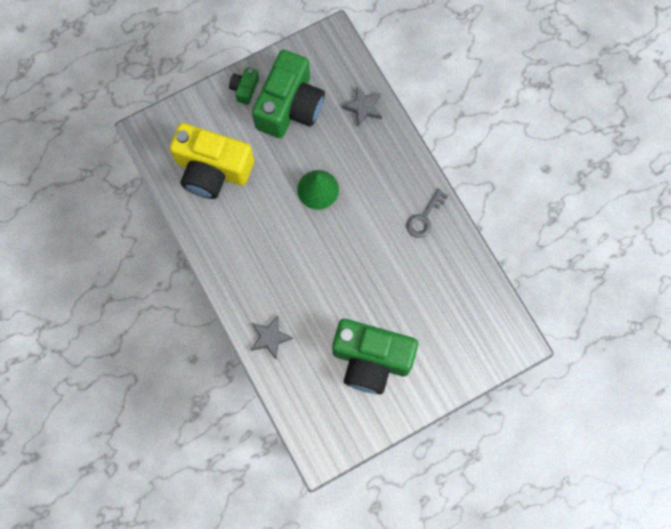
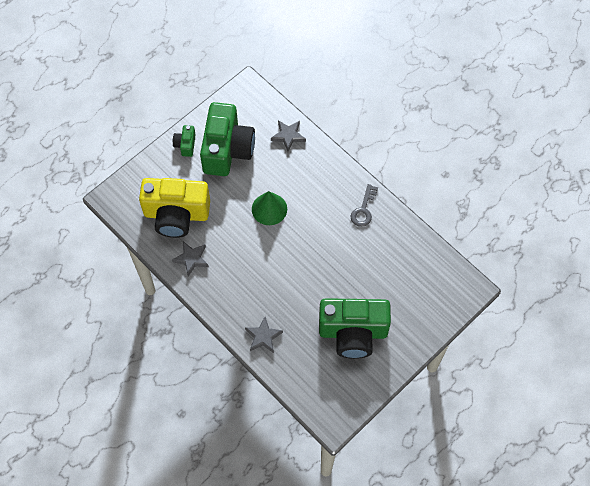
camera: 15 degrees left, 10 degrees down
none -> grey star [172,241,209,276]

